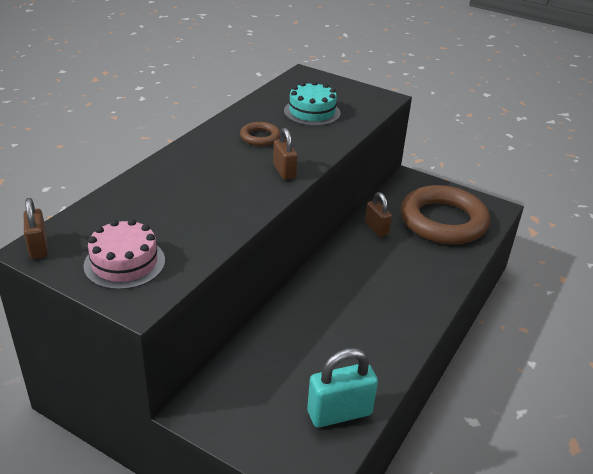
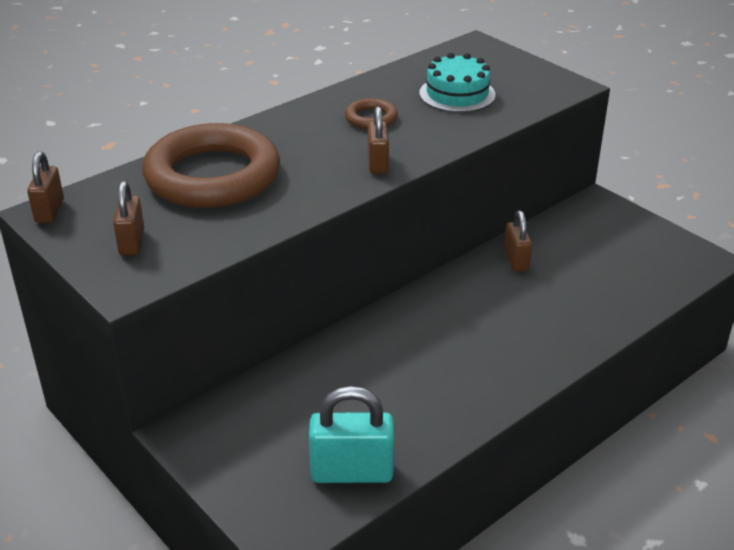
camera: 20 degrees right, 0 degrees up
pink cake [84,219,165,290] -> brown padlock [113,181,144,255]
brown ring [401,185,490,244] -> brown ring moved to [142,123,280,208]

